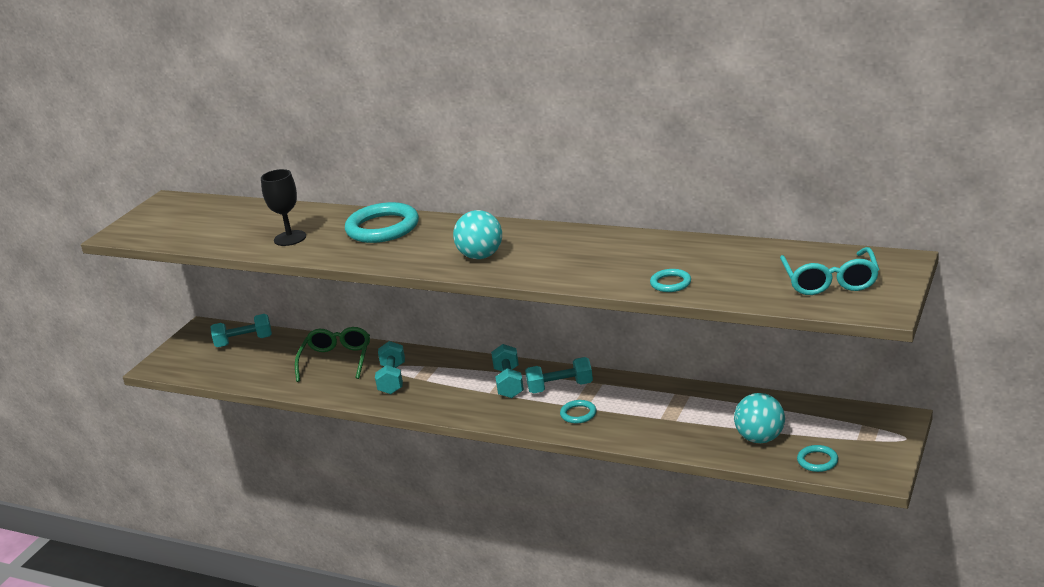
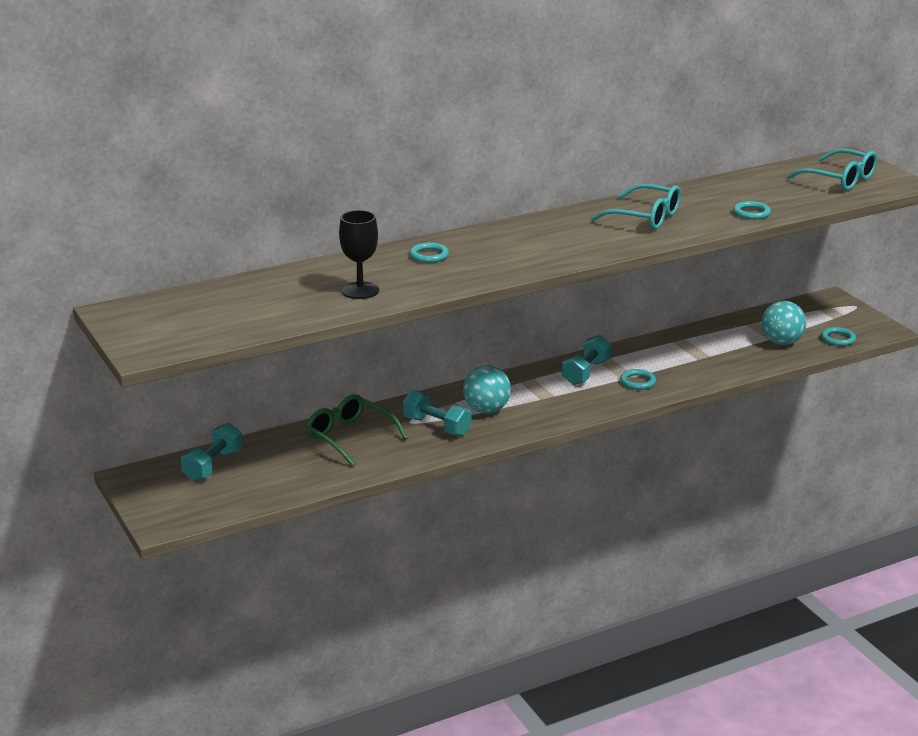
camera: 55 degrees left, 0 degrees up
turquoise ring [345,202,419,243] -> turquoise ring [410,243,449,263], size x0.48
turquoise ball [453,210,502,259] -> turquoise ball moved to [463,365,511,413]
turquoise dumbbell [491,344,524,398] -> none
none -> turquoise glasses [590,184,681,230]

